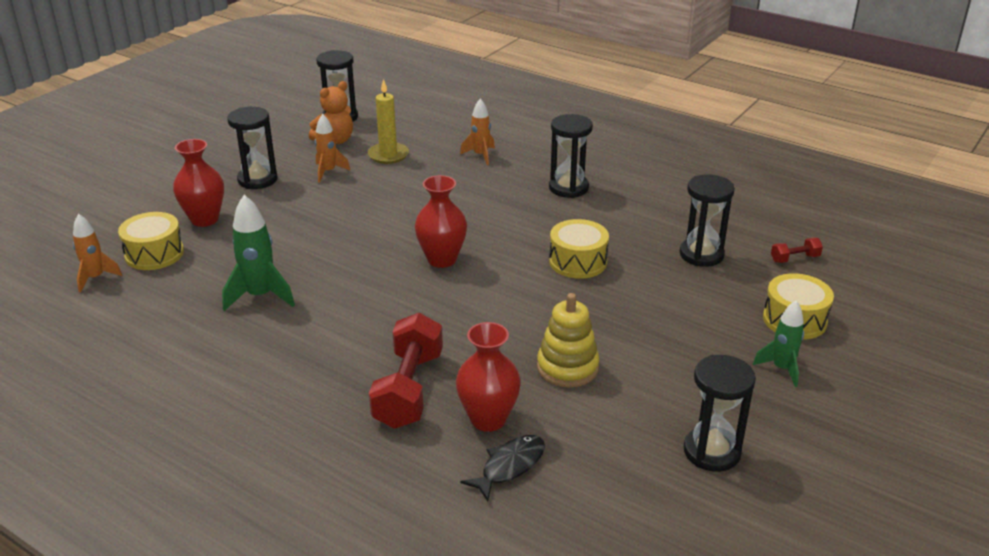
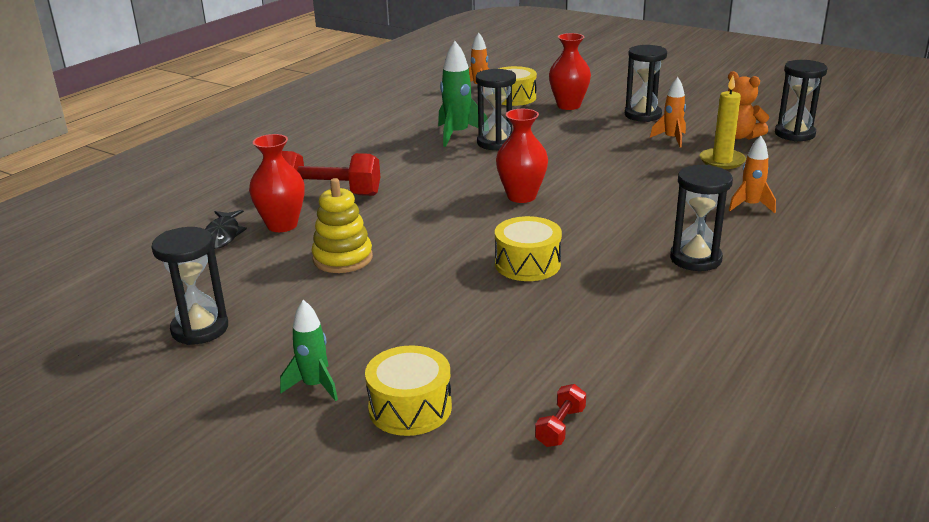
camera: 90 degrees right, 5 degrees down
black fish [461,435,545,501] -> black fish turned 45 degrees clockwise [206,210,247,249]
black hourglass [680,174,735,267] -> black hourglass moved to [476,69,516,151]
red dumbbell [771,238,823,263] -> red dumbbell turned 45 degrees clockwise [535,384,586,447]

